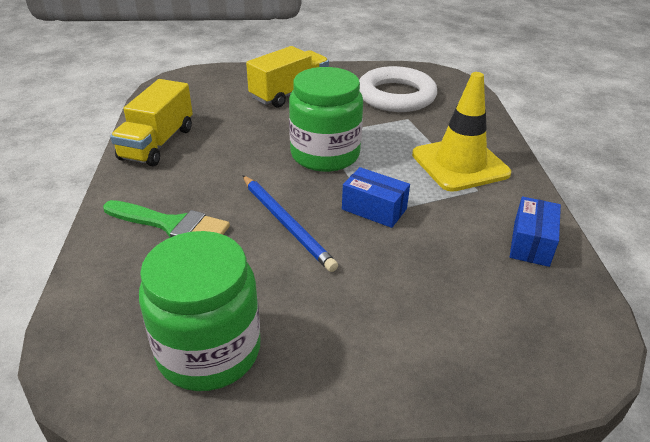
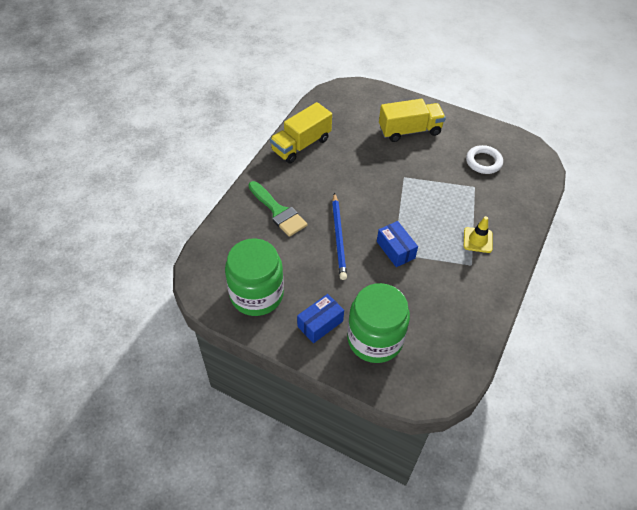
camera: 30 degrees right, 15 degrees up
green jar [289,67,363,172] -> green jar moved to [347,283,410,363]
white ring [359,66,437,112] -> white ring [466,145,503,174], size x0.60
yellow traffic cone [412,72,511,192] -> yellow traffic cone [464,216,493,253], size x0.52
blue box [510,197,561,267] -> blue box moved to [297,294,344,343]

